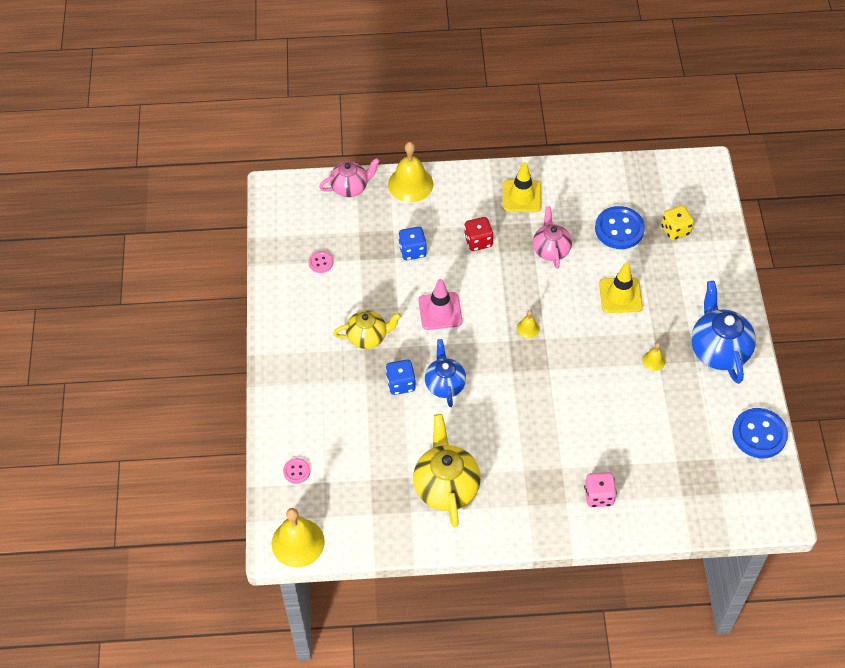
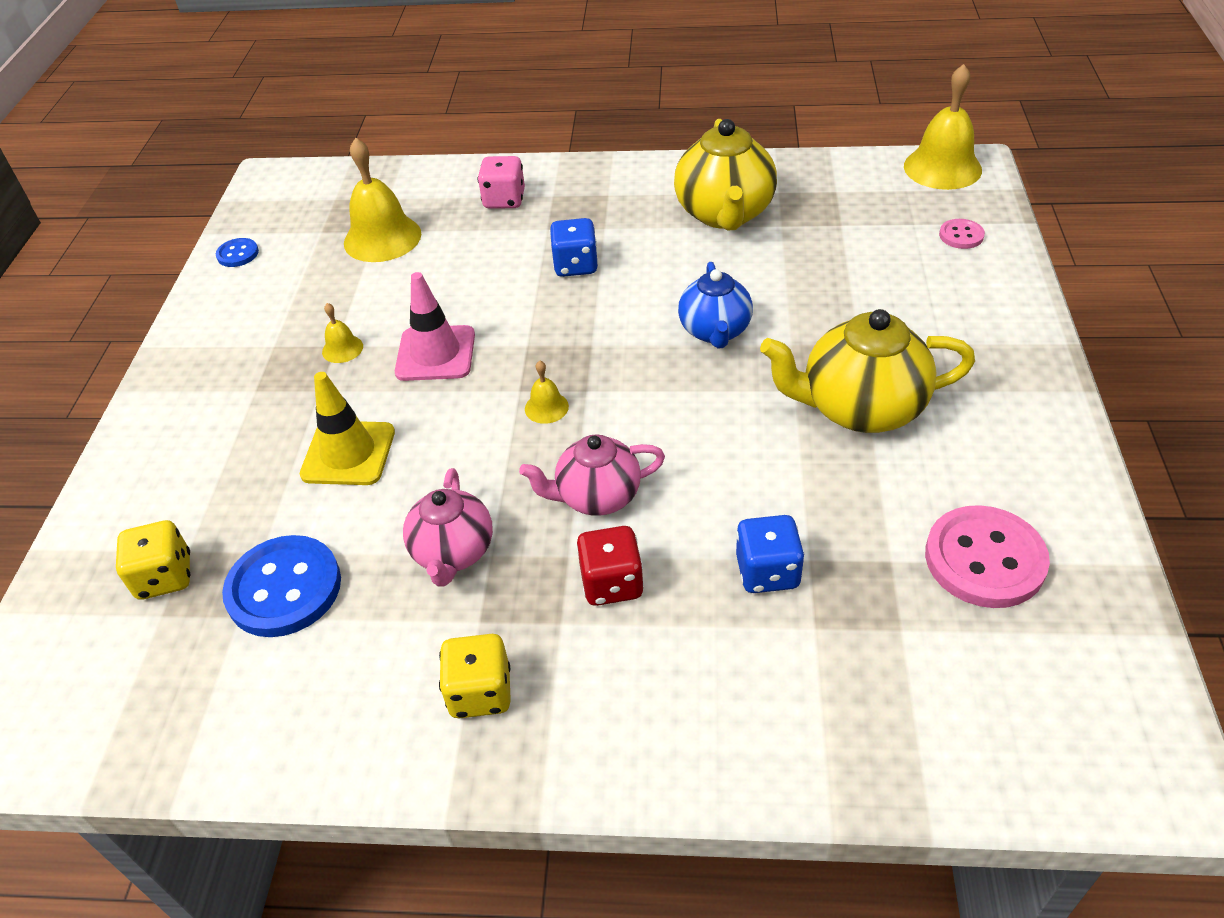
camera: 170 degrees left, 10 degrees down
pink button [308,251,333,273] -> pink button [925,505,1050,608], size x2.01
pink teapot [319,158,380,197] -> pink teapot moved to [519,434,665,516]
yellow teapot [333,310,401,349] -> yellow teapot [760,309,975,433], size x1.55
blue dice [386,359,416,395] -> blue dice moved to [550,218,598,277]
yellow bell [388,142,433,202] -> yellow bell moved to [344,138,421,262]
pink traffic cone [418,279,462,330] -> pink traffic cone moved to [395,272,475,381]
yellow traffic cone [503,162,542,212] -> yellow dice [439,634,511,719]
blue teapot [691,281,756,384] -> none
blue button [732,408,788,458] -> blue button [216,238,259,267], size x0.50

